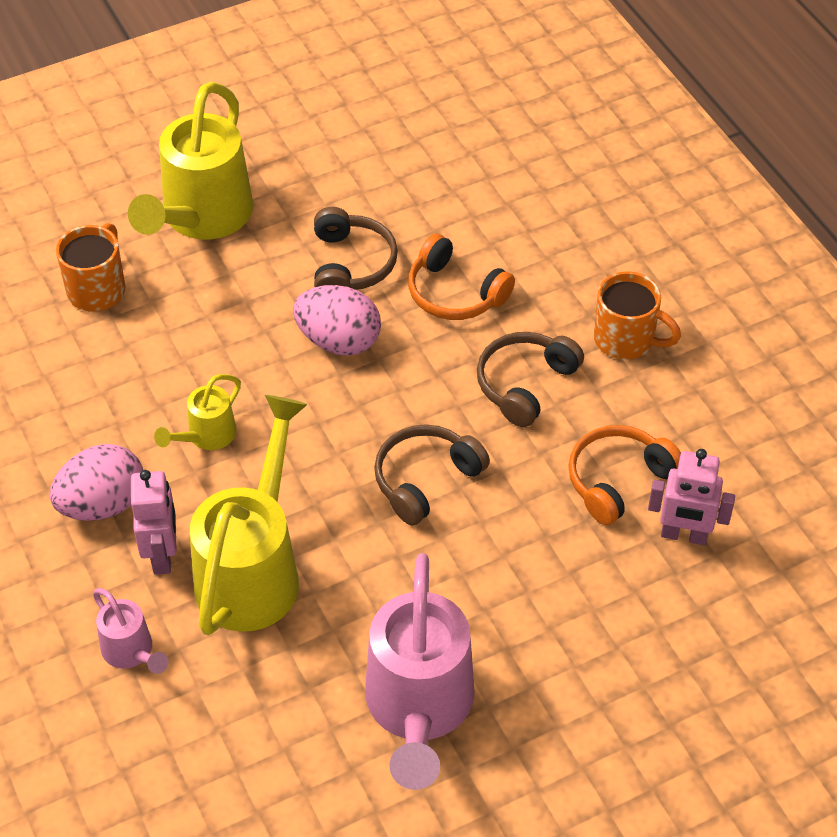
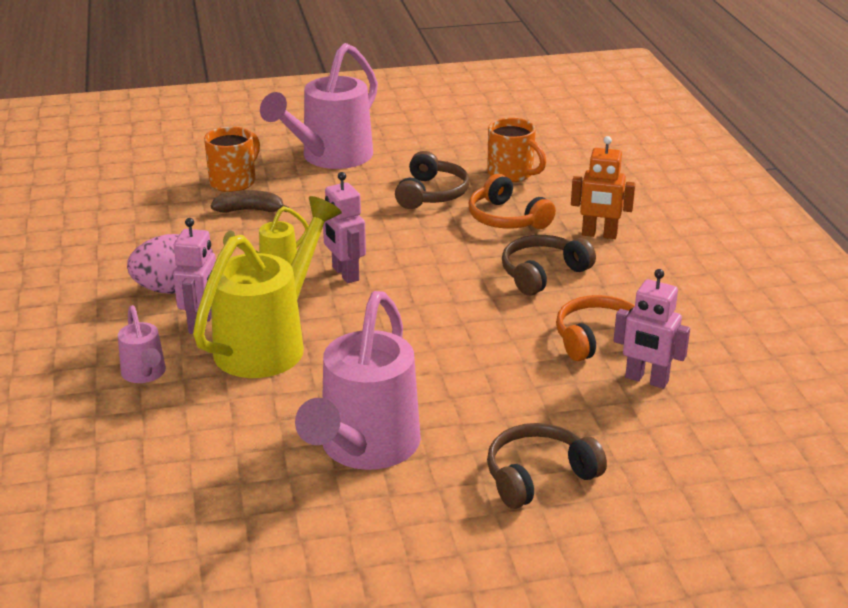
camera: 15 degrees right, 20 degrees down
yellow watering can [128,82,253,240] -> pink watering can [260,43,378,169]
pink egg [293,285,381,356] -> none
brown headphones [374,424,490,525] -> brown headphones moved to [487,423,607,509]
orange mug [594,271,681,360] -> orange mug moved to [487,118,546,182]
none -> brown banana [211,190,289,213]
none -> pink robot [323,172,366,283]
none -> orange robot [571,136,635,239]

